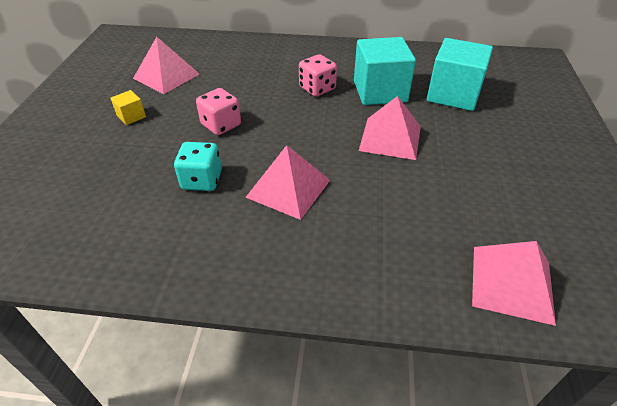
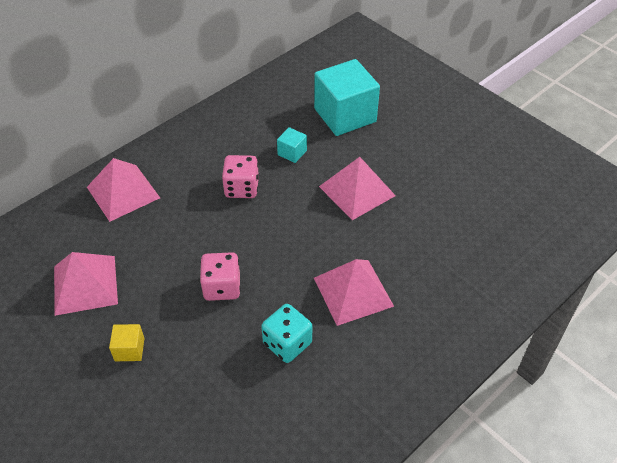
camera: 50 degrees left, 5 degrees up
turquoise cube [354,37,416,105] -> turquoise cube [277,127,307,163], size x0.44
pink pyramid [472,241,556,326] -> pink pyramid moved to [87,158,160,222]

